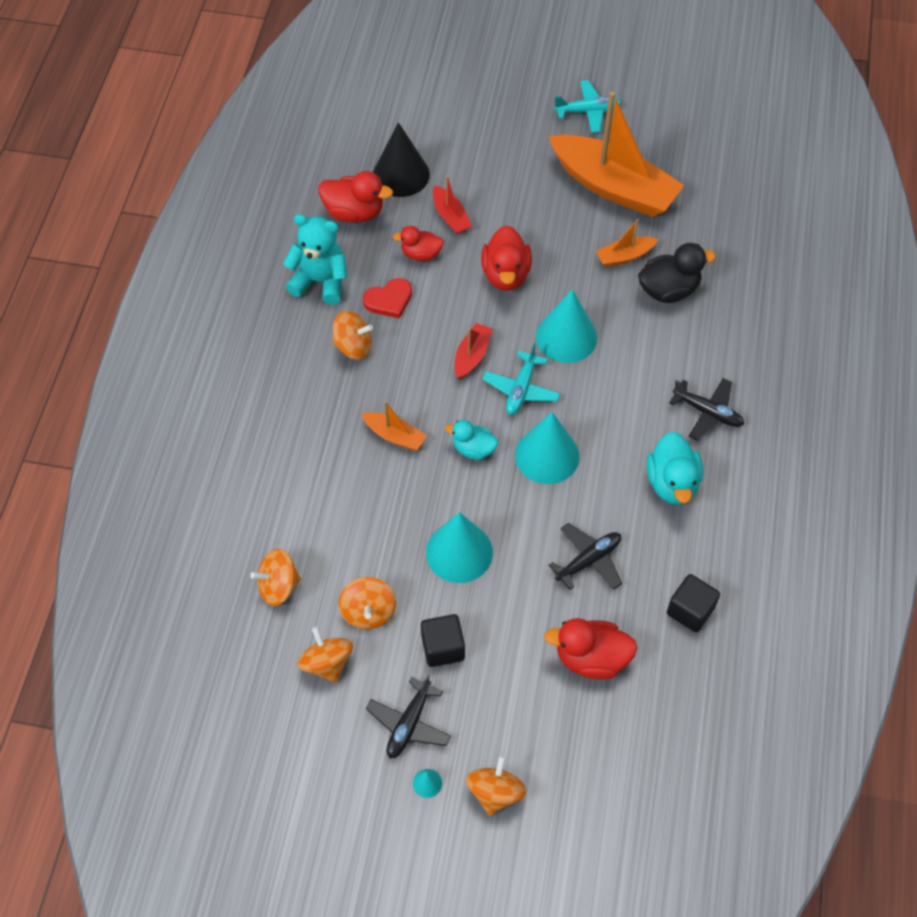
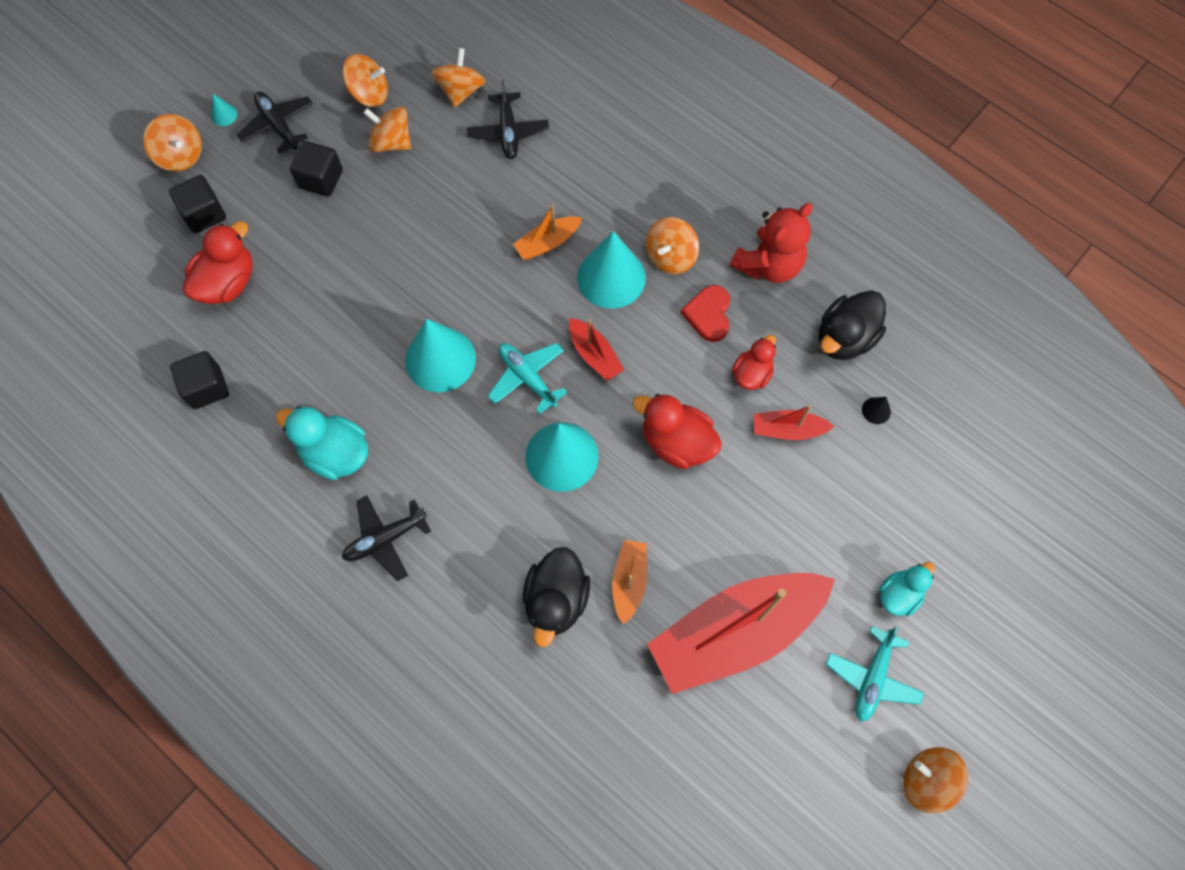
camera: 120 degrees right, 10 degrees up
turquoise teddy bear [283,214,347,305] -> red teddy bear [730,203,813,283]
red duck [318,171,393,223] -> black duck [819,291,886,360]
black cone [373,122,430,197] -> black cone [862,397,891,424], size x0.40
turquoise cone [426,512,493,583] -> turquoise cone moved to [577,231,646,309]
turquoise duck [445,420,498,460] -> turquoise duck moved to [879,562,935,616]
orange boat [548,92,684,217] -> red boat [647,573,835,694]
black plane [549,523,622,590] -> black plane moved to [467,80,549,159]
none -> black cube [169,175,226,233]
none -> orange spinning top [903,747,968,813]

